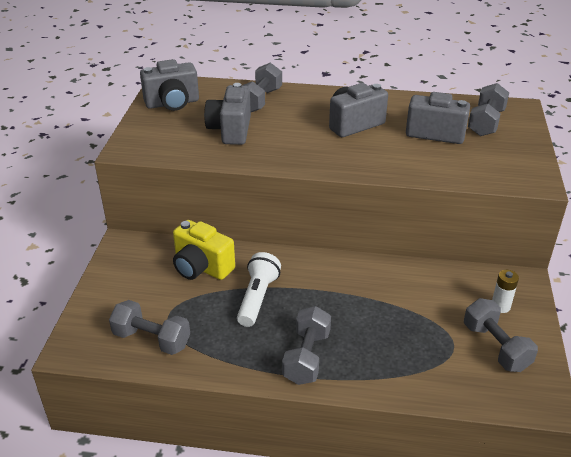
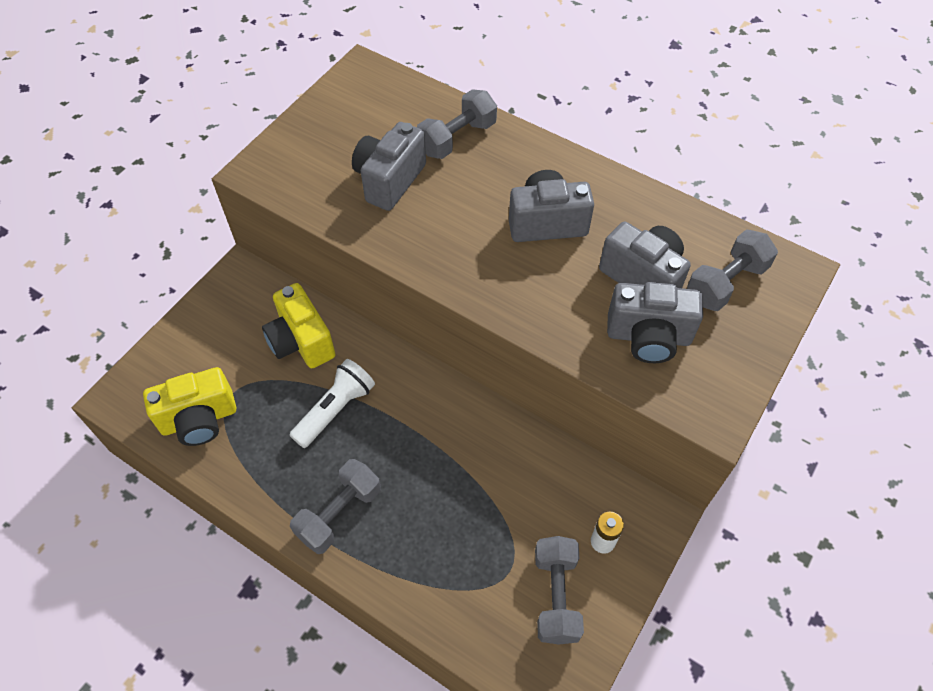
camera: 25 degrees right, 20 degrees up
grey dumbbell [109,300,190,355] -> yellow camera [143,367,236,446]
grey camera [140,59,199,111] -> grey camera moved to [607,282,703,363]

